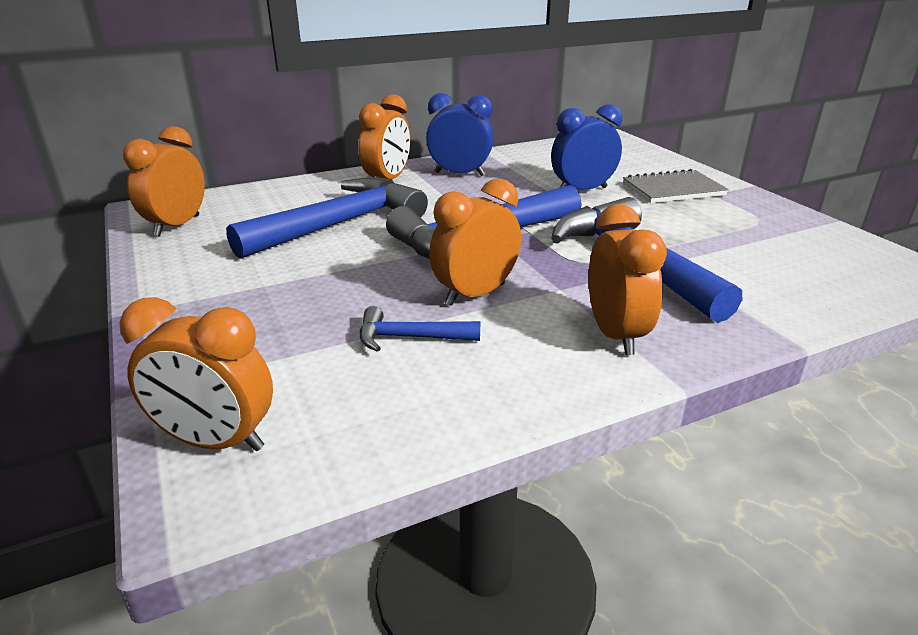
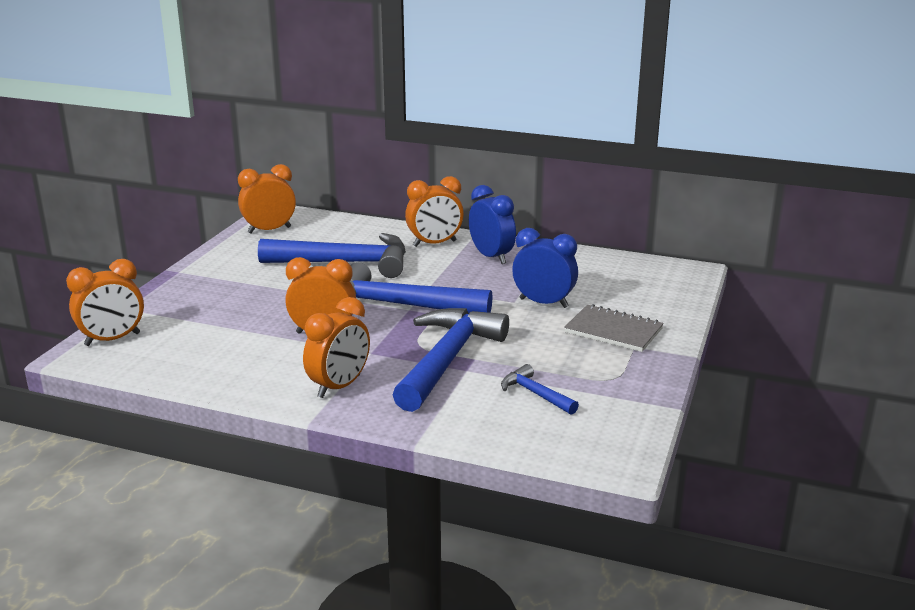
camera: 45 degrees right, 5 degrees down
orange clock [119,297,273,451] -> orange clock turned 90 degrees counterclockwise [66,259,144,346]
blue hammer [360,306,480,352] -> blue hammer moved to [501,364,579,415]

